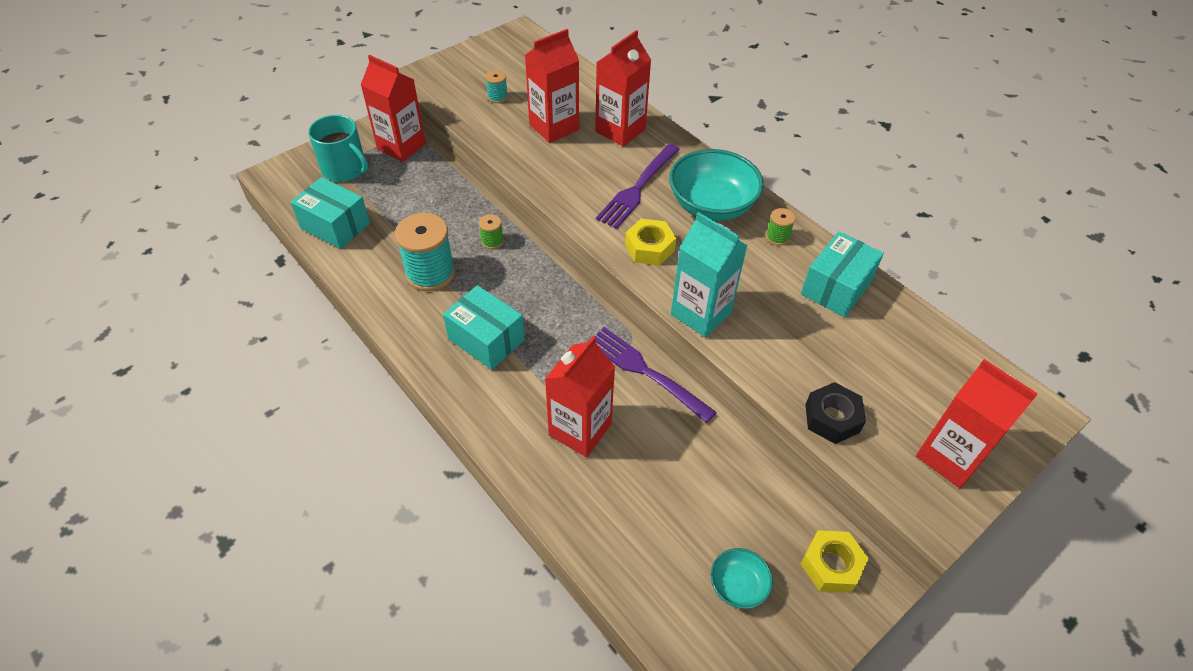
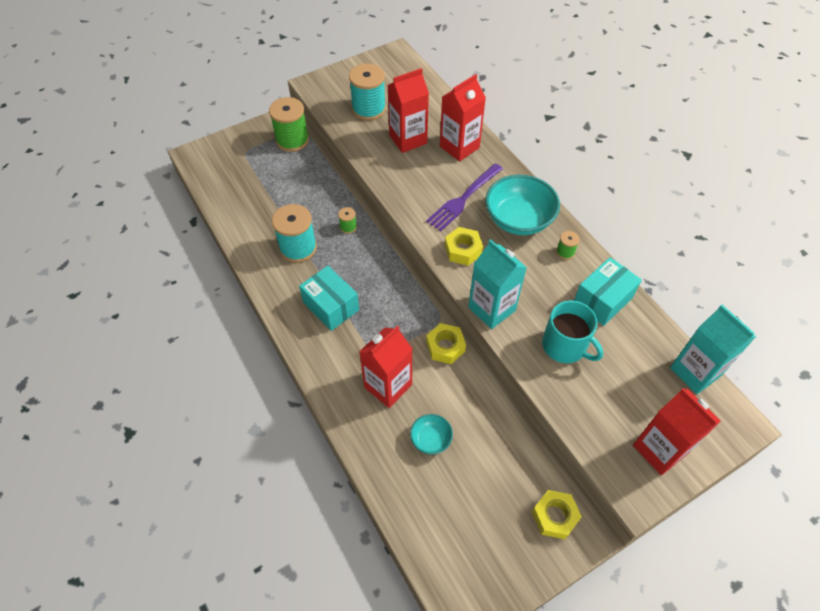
camera: 10 degrees right, 5 degrees up
turquoise box [290,177,370,249] -> none
turquoise mug [308,115,368,182] -> turquoise mug moved to [542,300,603,363]
red carton [361,55,426,162] -> green spool [269,97,309,152]
turquoise spool [485,70,508,103] -> turquoise spool [349,63,386,121], size x2.14
purple fork [594,327,717,423] -> yellow nut [426,323,466,364]
turquoise bowl [711,548,773,609] -> turquoise bowl moved to [410,414,453,455]
black nut [805,382,866,444] -> none
none -> turquoise carton [670,305,756,394]

